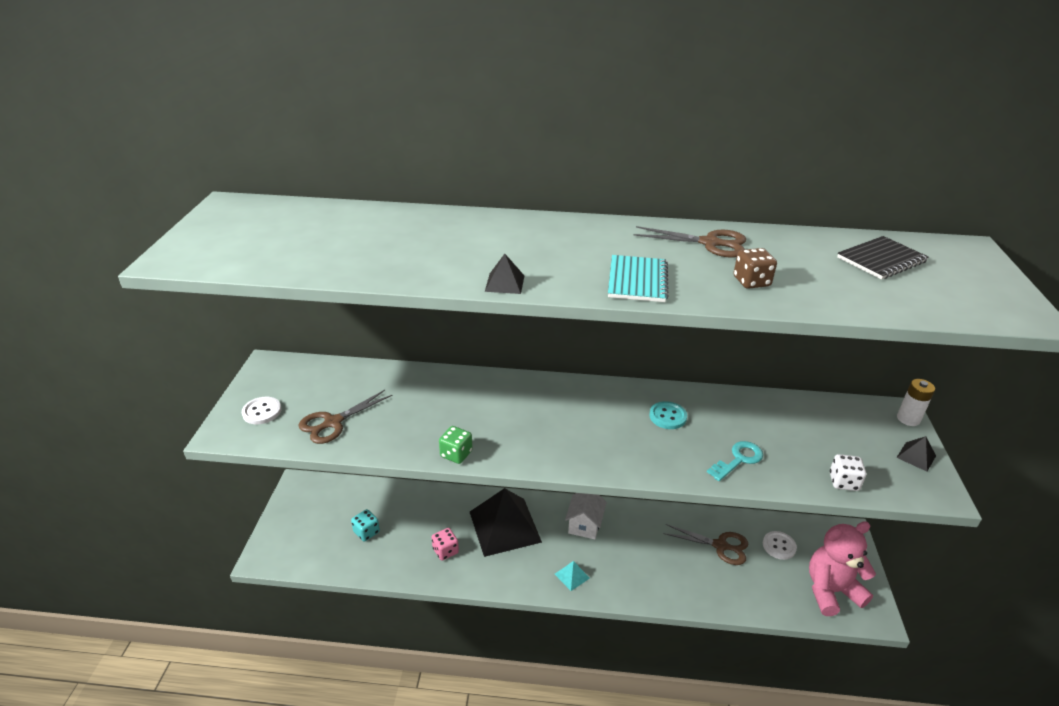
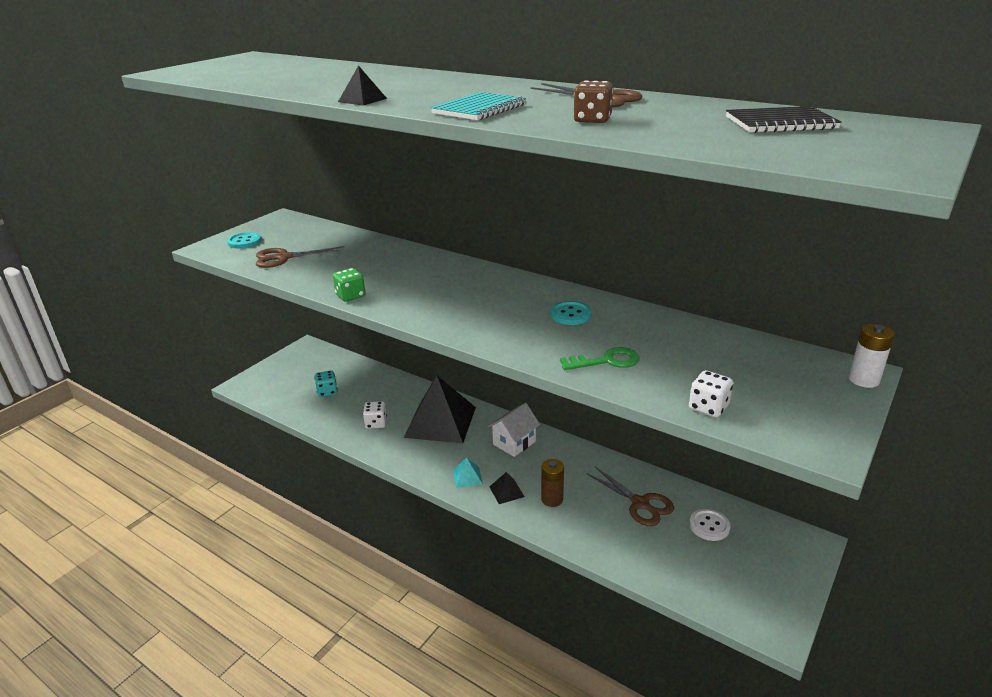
camera: 30 degrees right, 5 degrees down
white button [242,397,281,424] -> turquoise button [227,232,261,248]
pink dice [432,528,459,560] -> white dice [363,401,387,429]
turquoise key [707,441,763,481] -> green key [560,347,640,370]
pink teddy bear [809,521,876,616] -> none
black pyramid [896,436,936,471] -> black pyramid moved to [489,472,525,504]
none -> brown battery [541,459,564,507]

